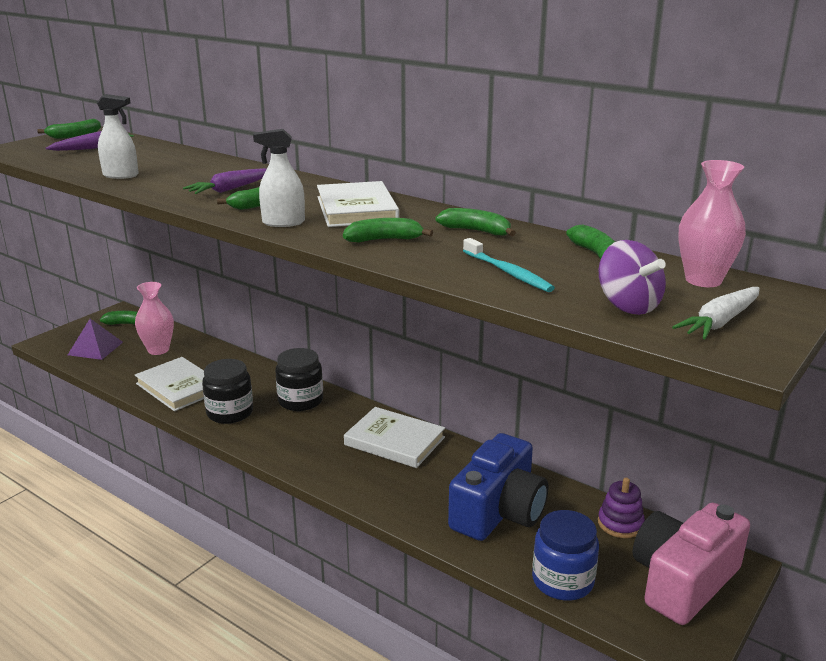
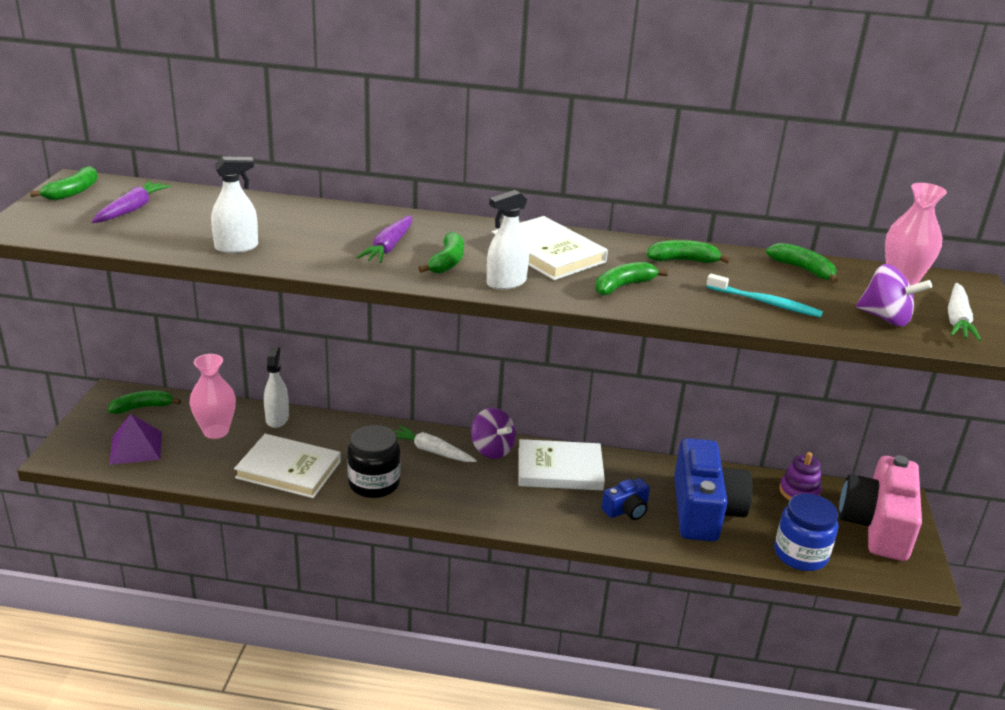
camera: 30 degrees left, 5 degrees up
black jar [275,348,323,411] -> white carrot [394,425,477,462]
none -> white spray bottle [264,346,289,428]
none -> purple spinning top [471,408,516,459]
none -> blue camera [602,478,650,520]

